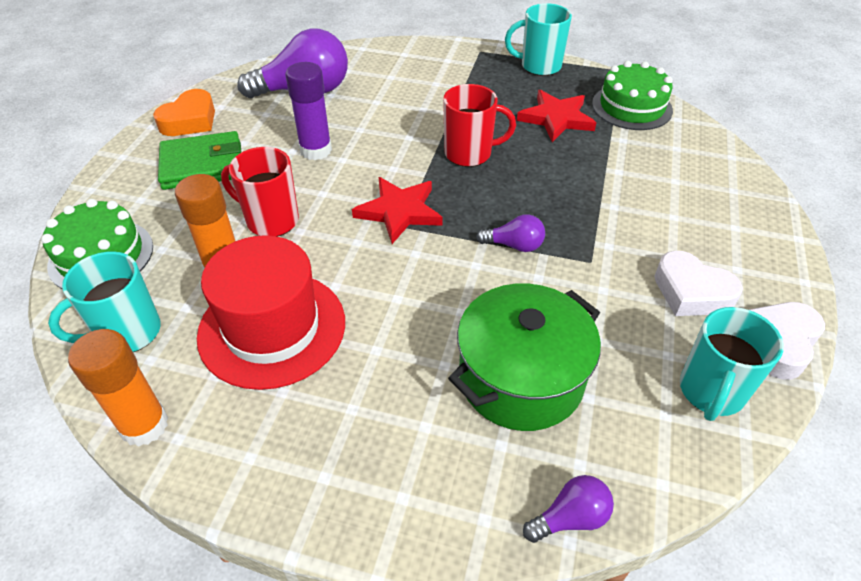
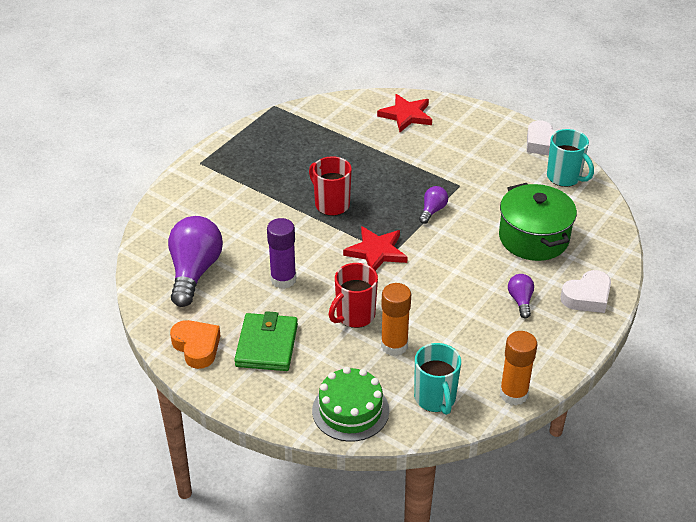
camera: 70 degrees left, 5 degrees down
red hat [197,235,345,390] -> none
red mug [443,84,516,167] -> red mug turned 60 degrees counterclockwise [309,156,352,216]
turquoise mug [505,3,572,76] -> none
red star [517,90,596,142] -> red star moved to [377,94,432,132]
purple light bulb [523,475,614,543] -> purple light bulb moved to [508,274,534,319]
green cake [592,61,673,130] -> none
white heart [655,251,743,316] -> white heart moved to [560,270,611,313]

